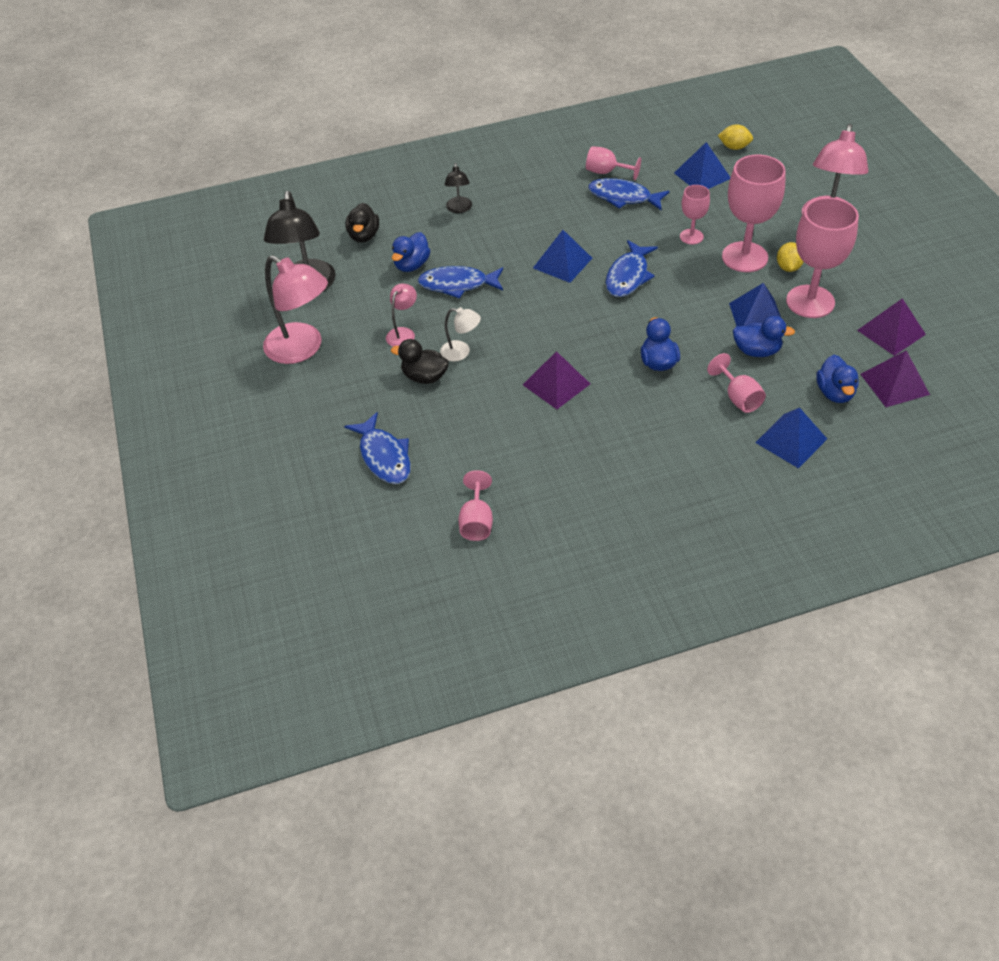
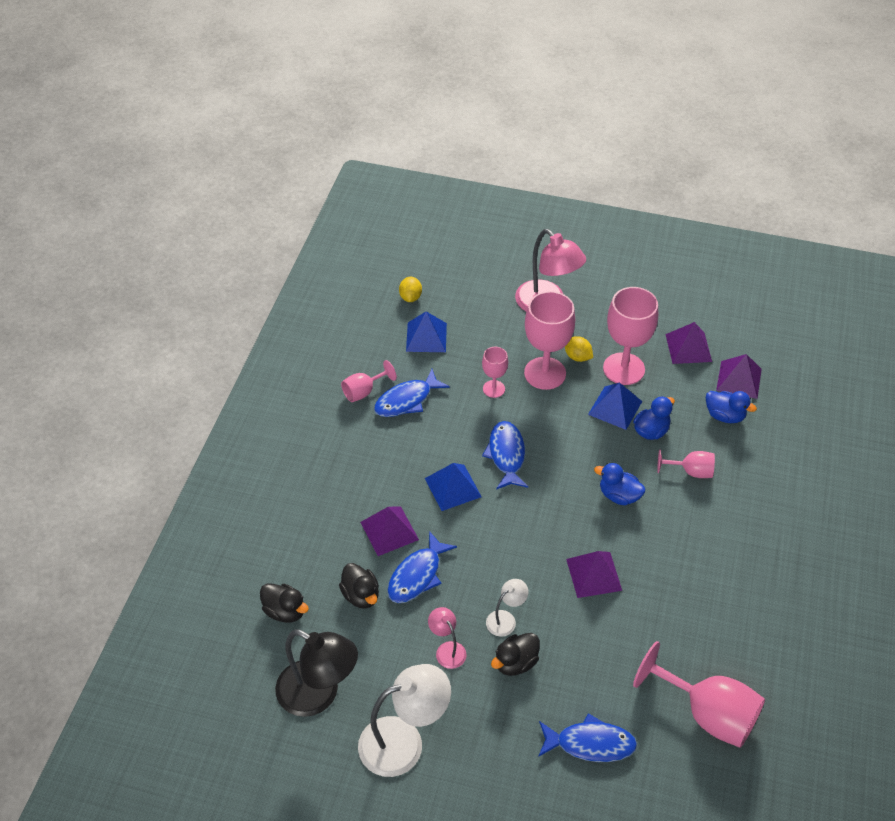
camera: 60 degrees left, 0 degrees up
pink lamp [263,255,328,364] -> white lamp [358,664,451,777]
blue duck [392,232,431,272] -> black duck [339,563,379,609]
black lamp [445,163,472,213] -> none
pink goblet [458,470,493,541] -> pink goblet [633,641,765,748], size x1.89
blue fish [605,240,658,297] -> blue fish turned 150 degrees counterclockwise [482,421,528,490]
yellow lemon [718,124,753,150] -> yellow lemon turned 45 degrees counterclockwise [399,277,422,302]
blue pyramid [755,408,827,469] -> none
none -> purple pyramid [360,506,419,556]

